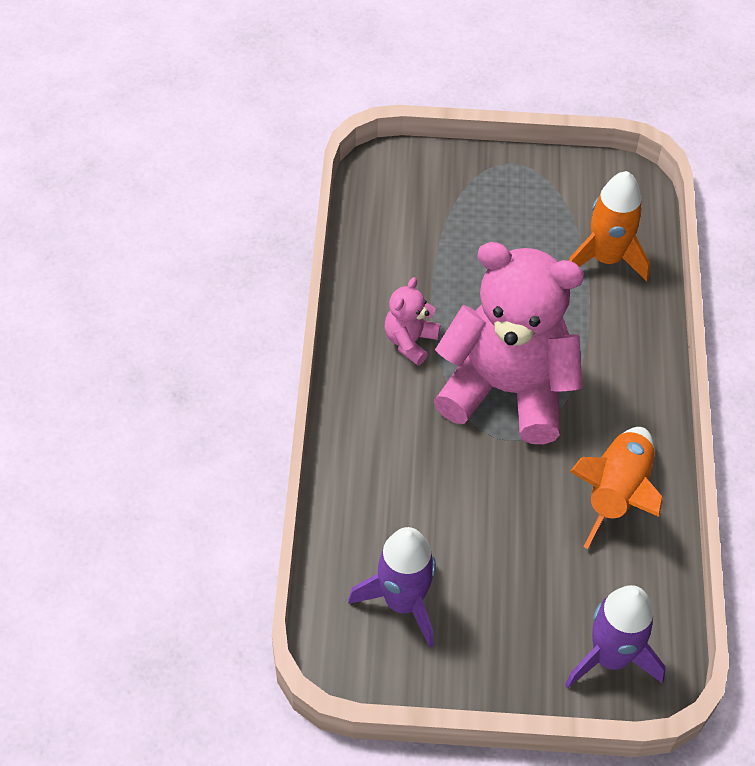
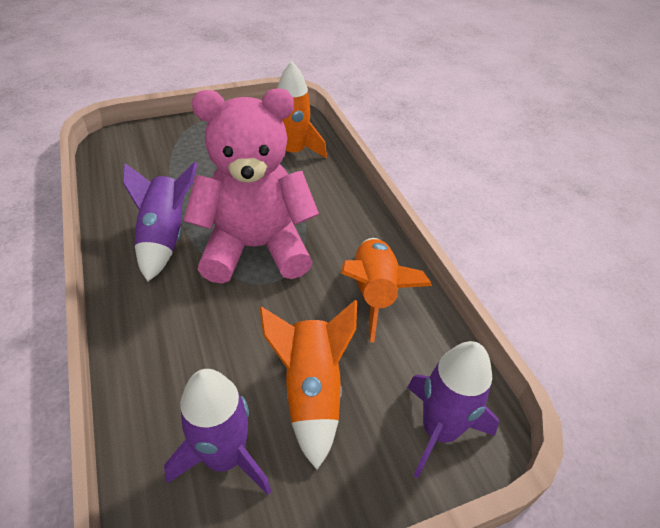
camera: 25 degrees left, 10 degrees down
pink teddy bear [385,277,441,366] -> purple rocket [123,162,198,282]
none -> orange rocket [260,300,357,470]

